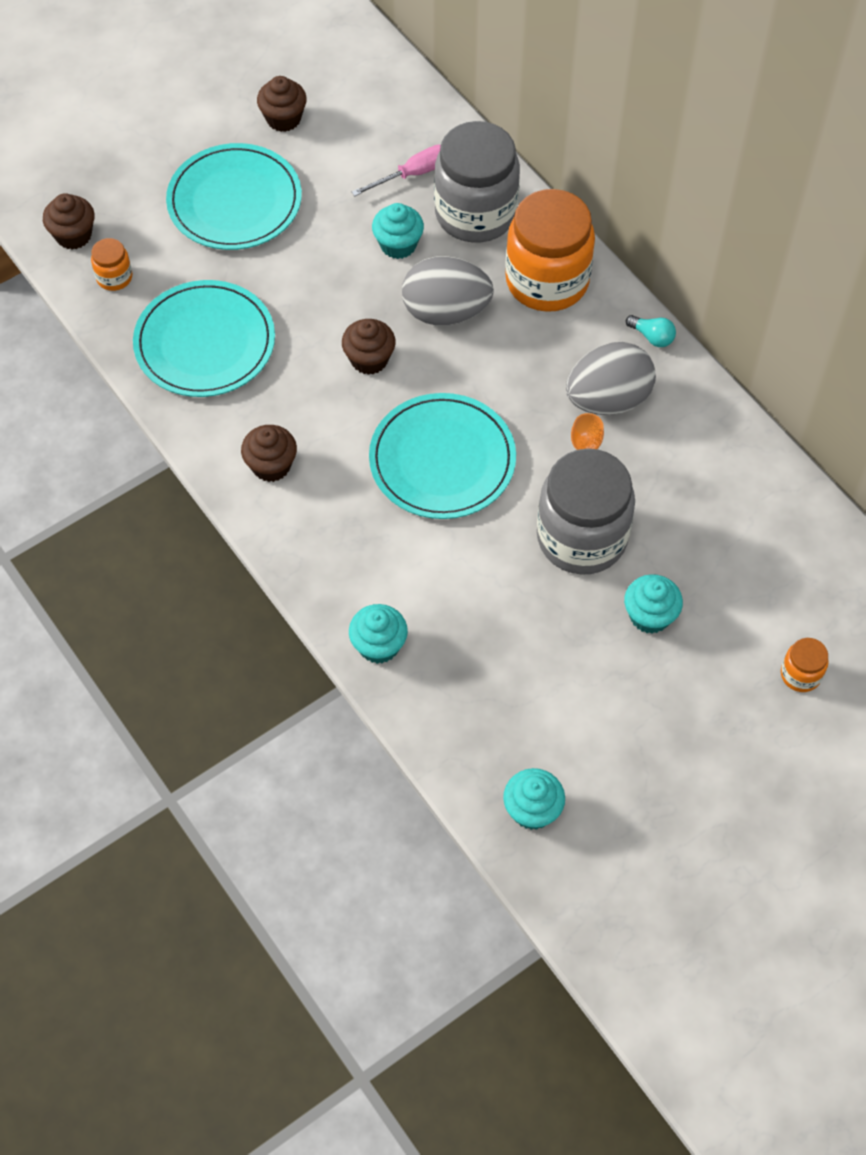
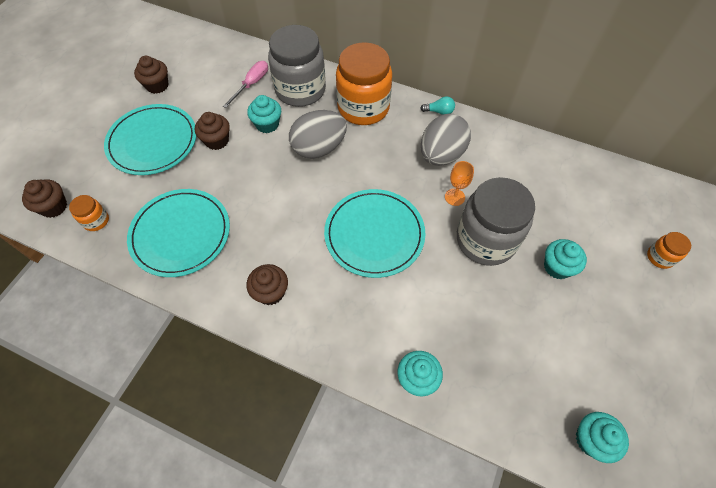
camera: 30 degrees left, 0 degrees up
brown cupcake [342,319,396,375] -> brown cupcake moved to [195,112,230,150]

